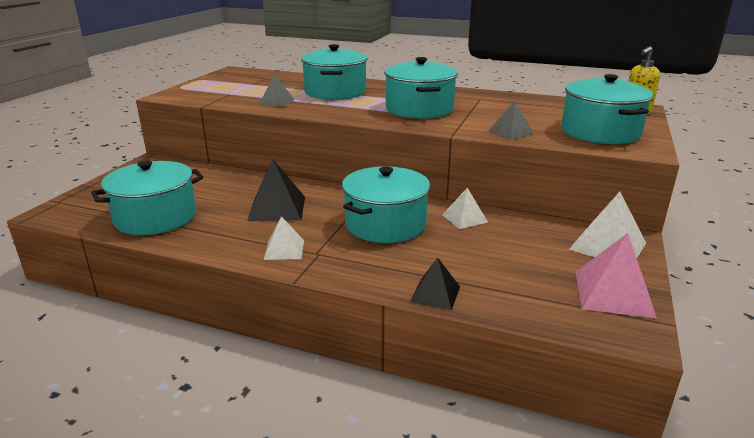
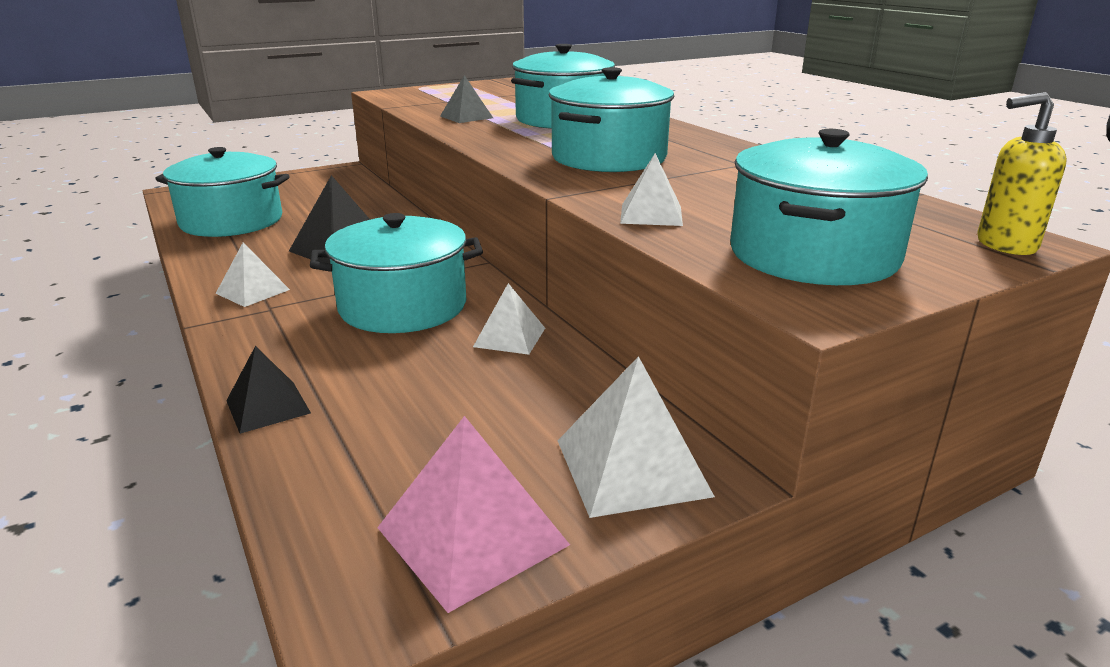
camera: 40 degrees right, 0 degrees up
grey pyramid [488,100,534,140] -> white pyramid [620,153,683,226]

